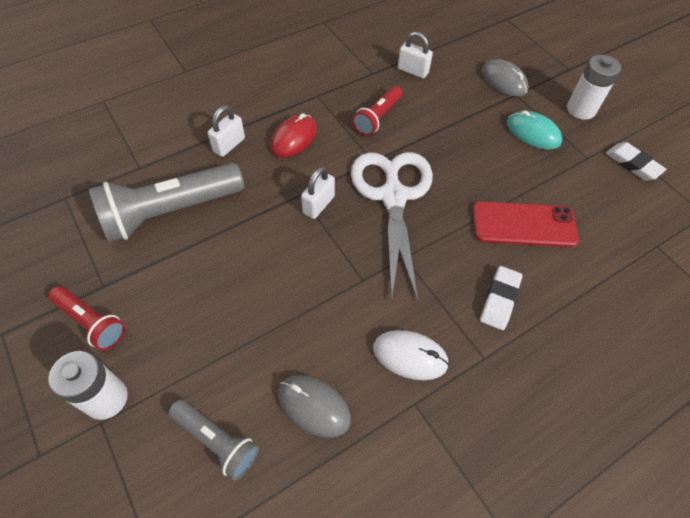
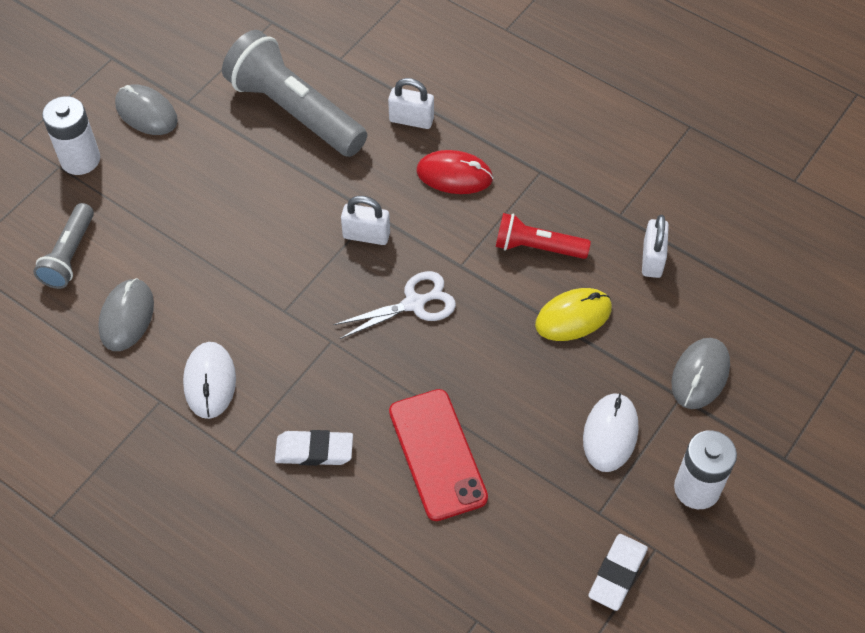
camera: 70 degrees right, 0 degrees up
red flashlight [48,286,125,351] -> grey mouse [115,84,178,135]
white scissors [351,152,433,302] -> white scissors [333,271,456,339], size x0.54
turquoise mouse [507,110,562,149] -> white mouse [583,393,639,472]
none -> yellow mouse [535,288,612,341]

